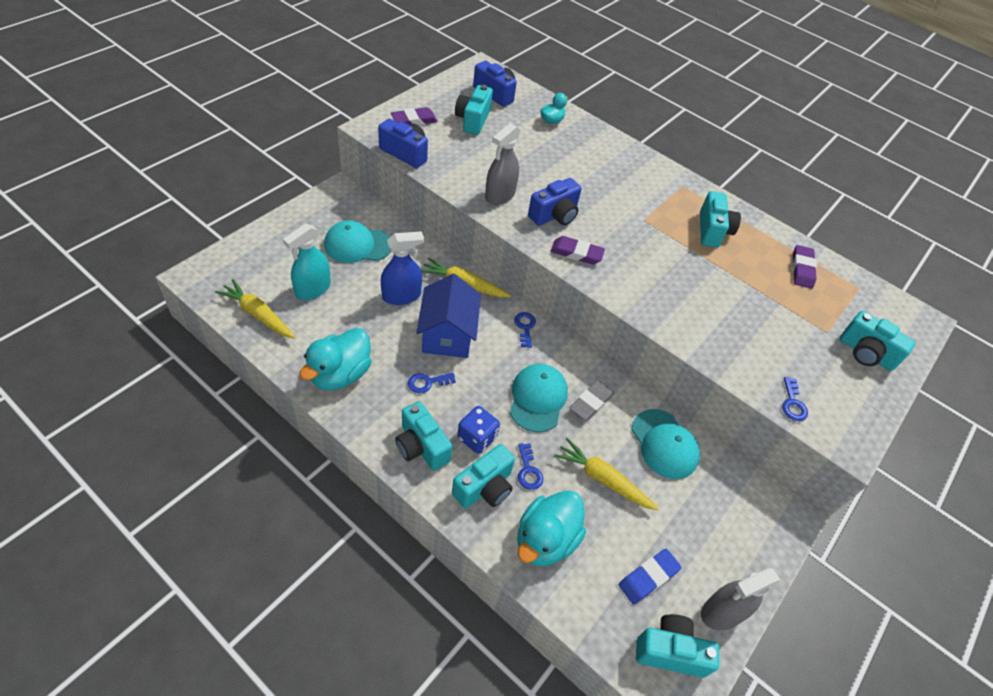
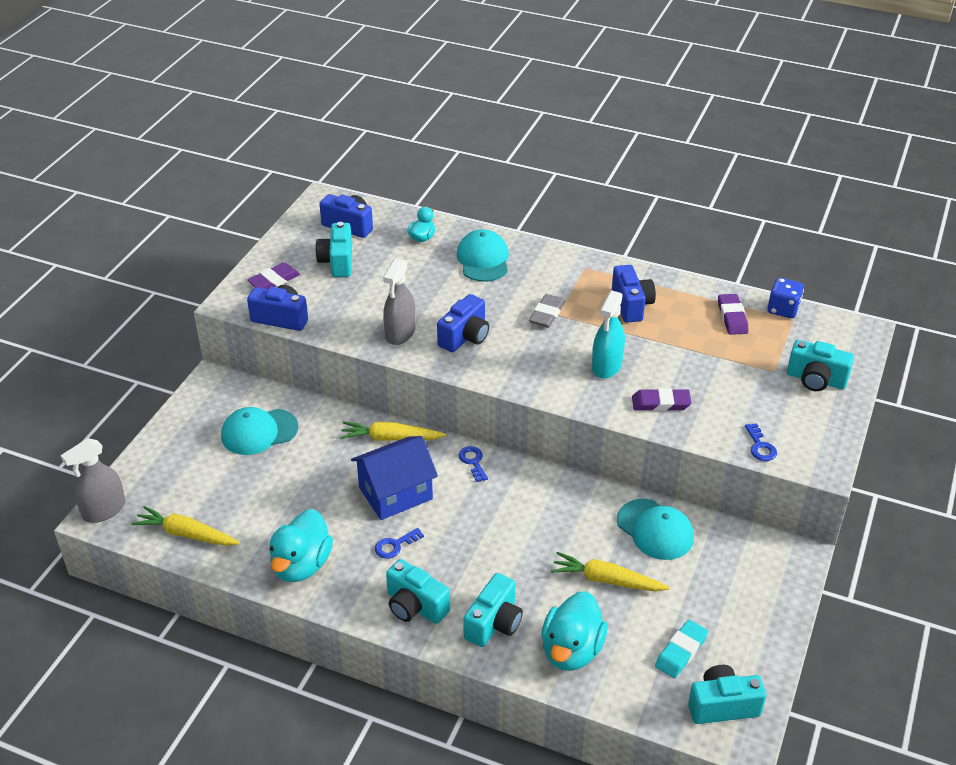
camera: 10 degrees left, 10 degrees down
turquoise spray bottle [283,224,331,300] -> turquoise spray bottle moved to [592,290,625,379]
blue spray bottle [381,231,424,305] -> none
blue house [416,274,481,358] -> blue house turned 75 degrees clockwise [351,436,438,520]
blue dice [457,406,500,454] -> blue dice moved to [768,278,804,318]
turquoise cap [510,364,568,432] -> turquoise cap moved to [457,229,509,282]
blue key [518,443,543,490] -> none
purple eraser [551,236,605,265] -> purple eraser moved to [632,388,691,411]
grey eraser [569,380,615,421] -> grey eraser moved to [529,294,566,328]
blue eraser [619,549,682,604] -> turquoise eraser [655,620,708,678]
turquoise camera [700,191,741,248] -> blue camera [612,265,656,323]
grey spray bottle [701,568,781,630] -> grey spray bottle moved to [61,438,125,523]

